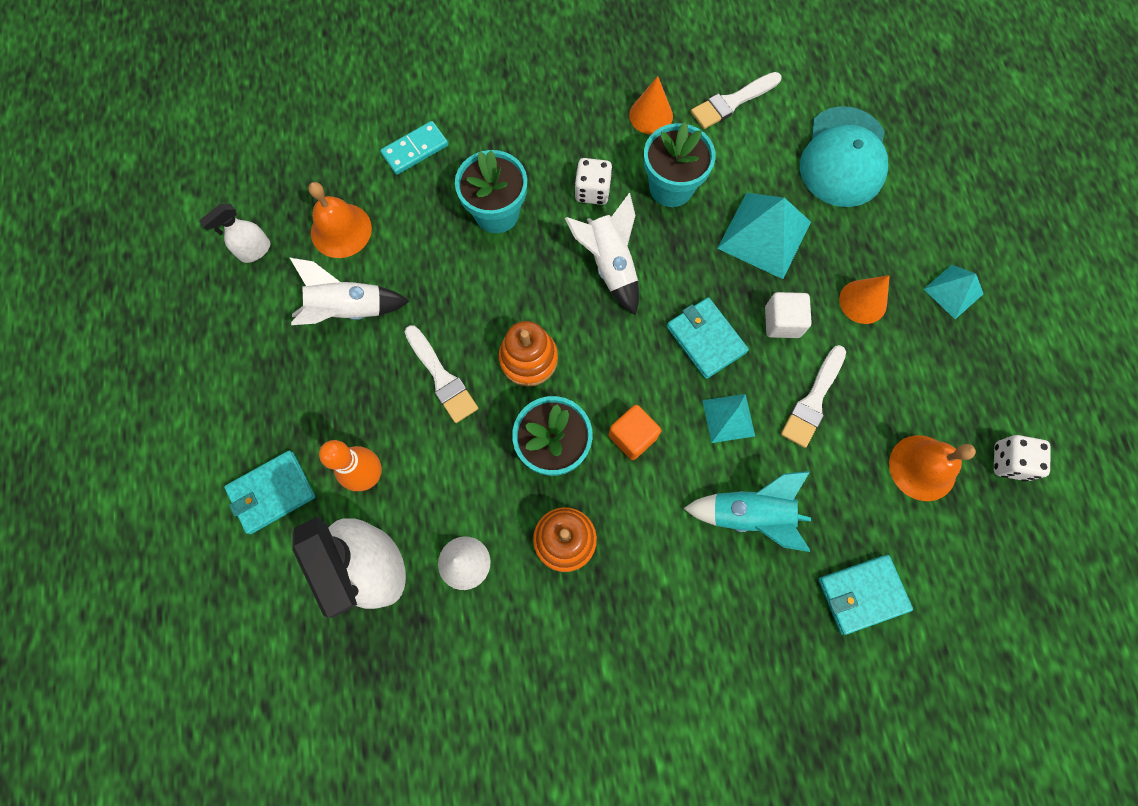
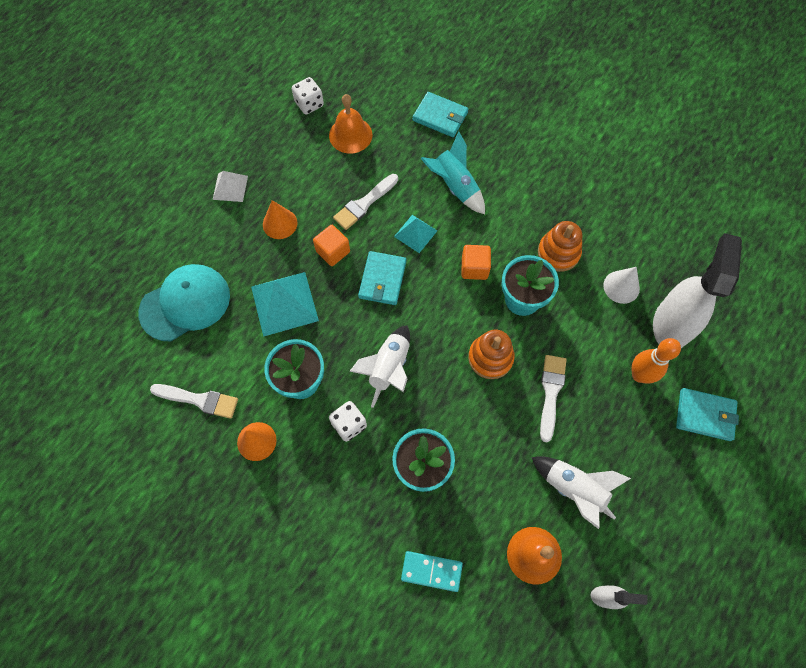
camera: 135 degrees left, 5 degrees down
white cube [765,292,812,338] -> orange cube [313,225,350,266]
white brush [781,345,846,448] -> white brush turned 150 degrees clockwise [333,174,398,230]
turquoise pyramid [923,265,983,319] -> white pyramid [213,171,248,202]

